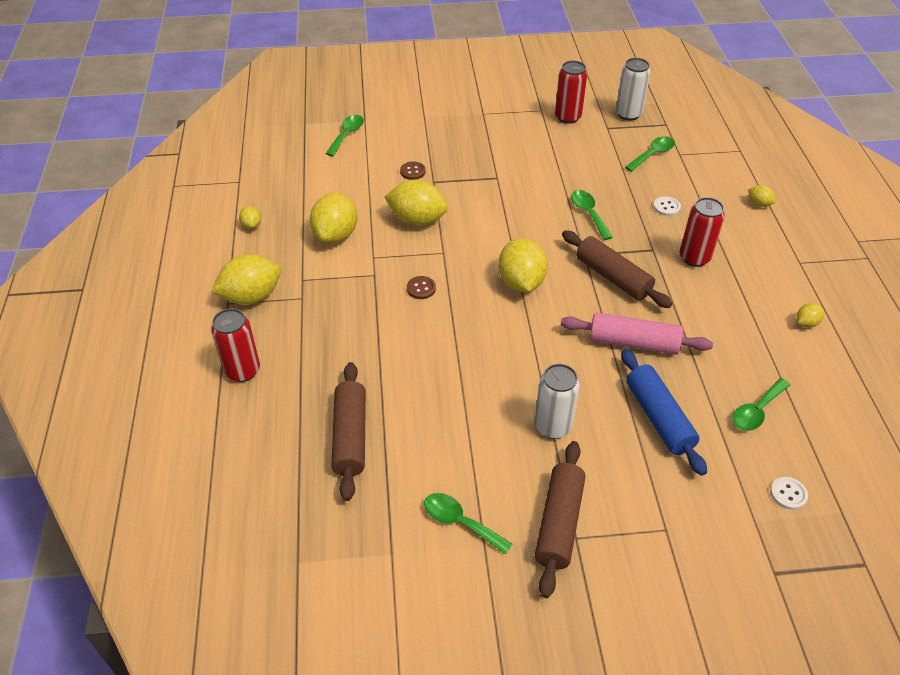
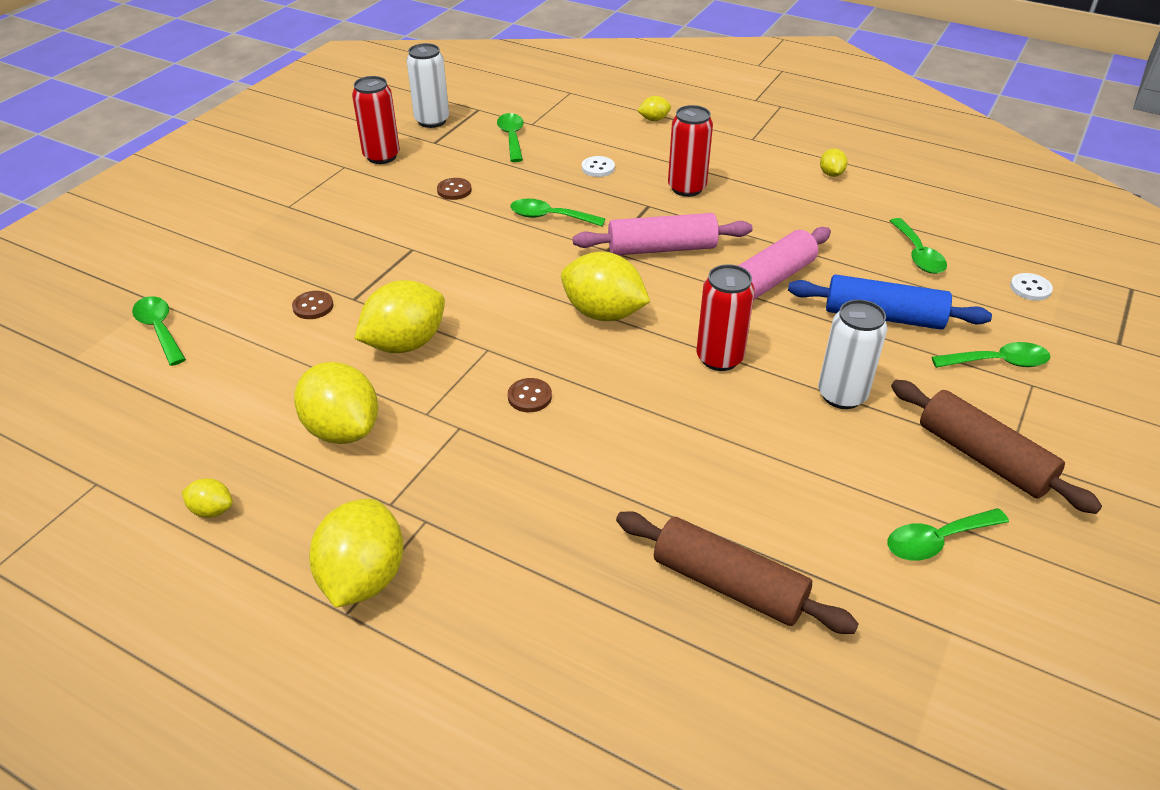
camera: 55 degrees left, 5 degrees down
red can [211,309,260,382] -> red can moved to [696,264,755,371]
brown rolling pin [562,230,672,308] -> pink rolling pin [573,213,752,255]
none -> brown button [437,178,472,200]
none -> green spoon [932,342,1050,368]

